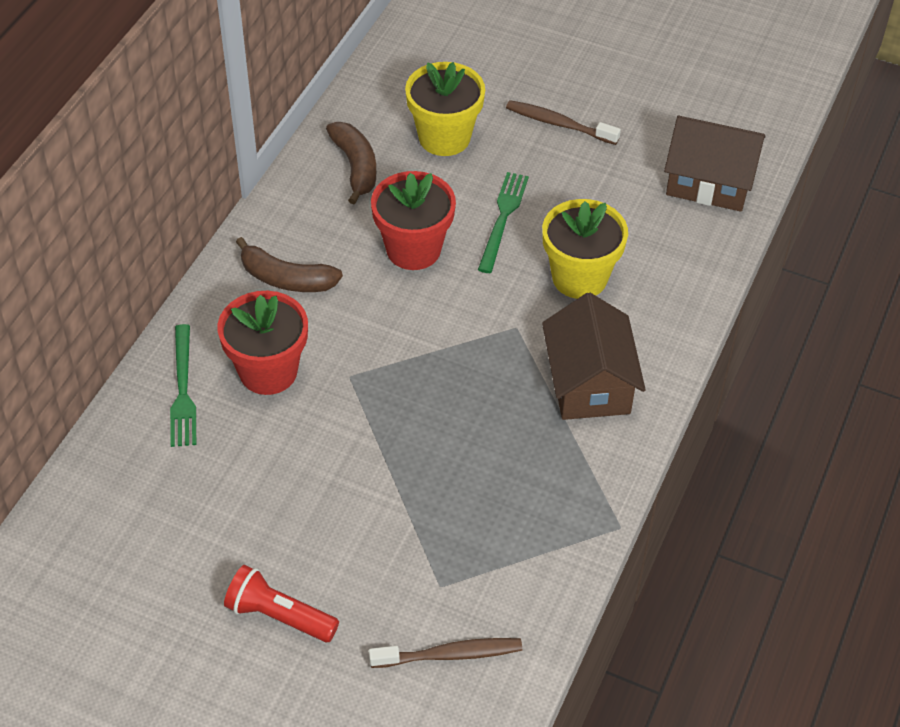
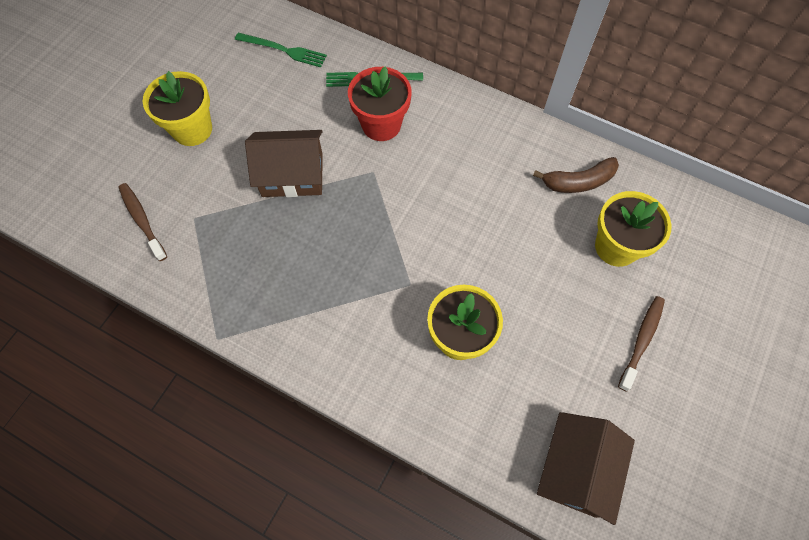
camera: 95 degrees right, 15 degrees up
red flashlight [224,565,339,642] -> yellow flower pot [143,71,212,146]
brown banana [236,237,343,292] -> none
brown toothbrush [369,638,522,668] -> brown toothbrush turned 150 degrees clockwise [118,183,167,261]
red flower pot [371,171,456,270] -> none
green fork [478,172,529,273] -> green fork moved to [235,33,327,67]
brown house [542,293,646,420] -> brown house moved to [245,130,323,197]

